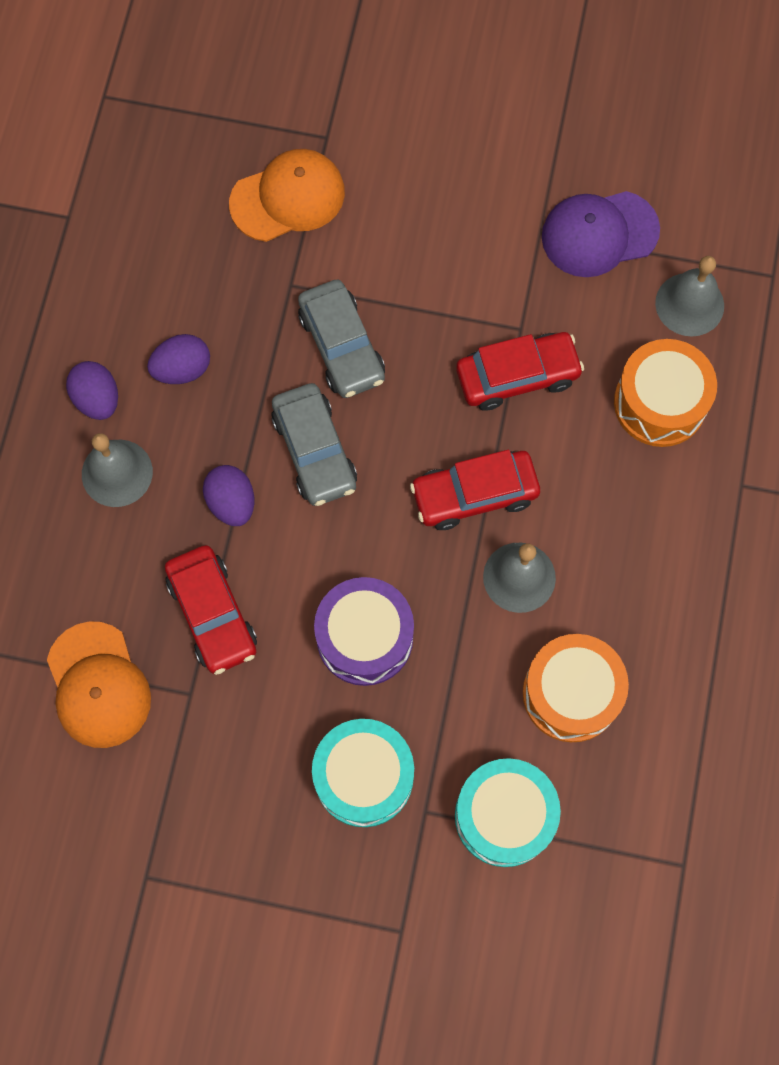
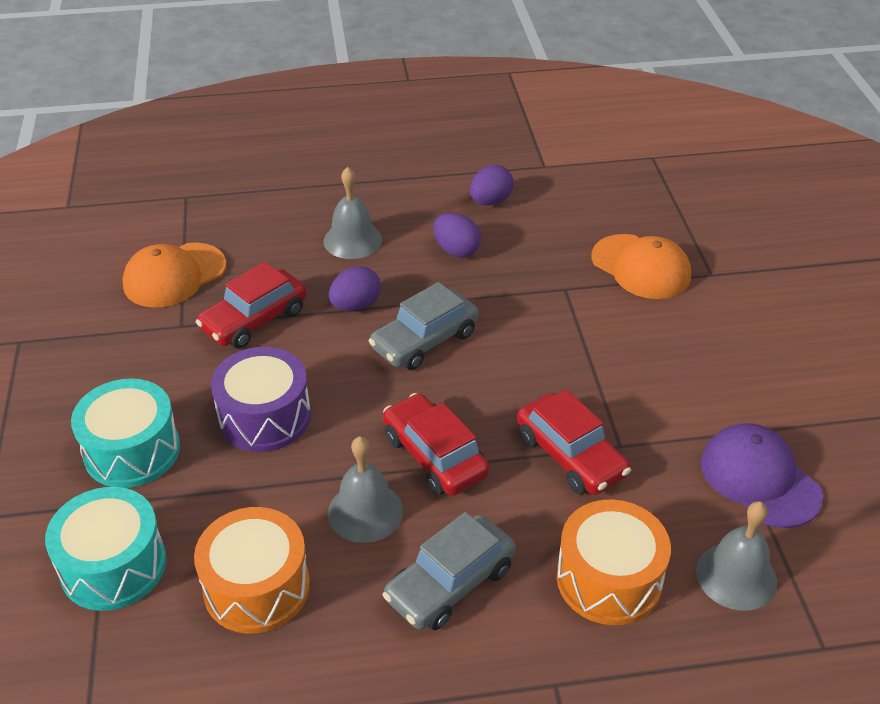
camera: 70 degrees right, 30 degrees down
purple egg [66,361,118,420] -> purple egg moved to [470,165,514,205]
grey car [298,279,385,398] -> grey car moved to [383,512,516,630]

